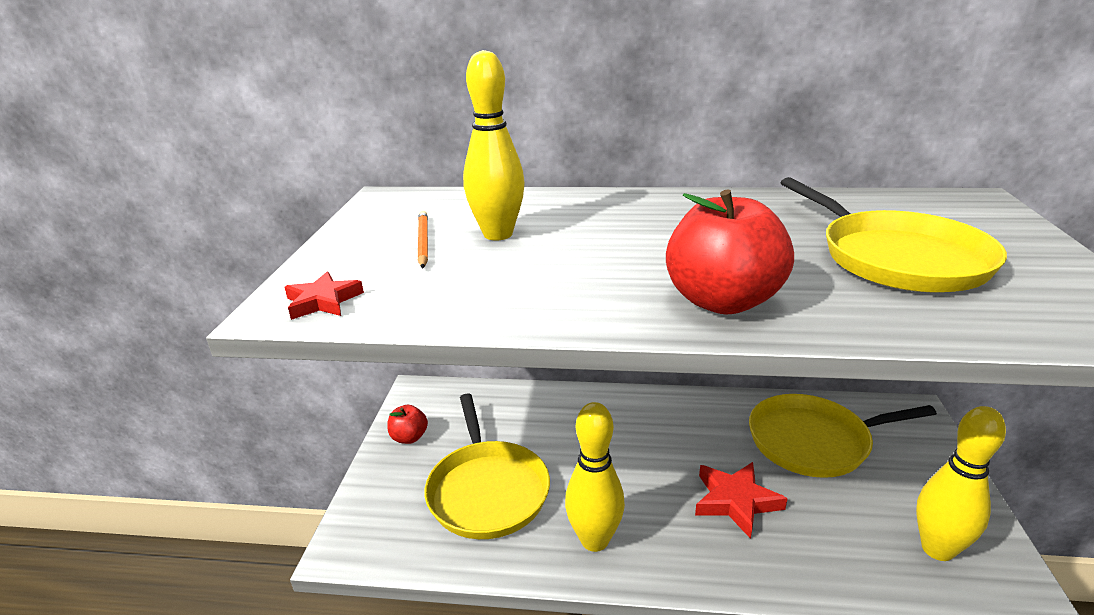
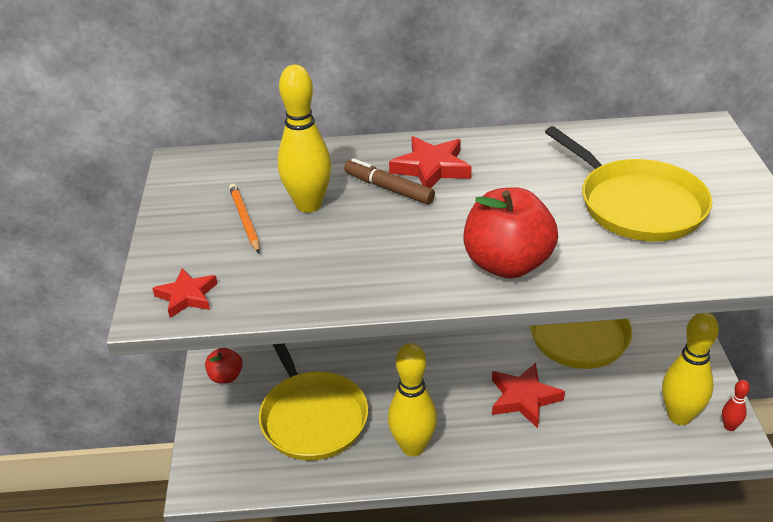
camera: 10 degrees left, 10 degrees up
none -> brown marker [344,158,435,205]
none -> red star [389,136,471,188]
none -> red bowling pin [722,380,750,431]

